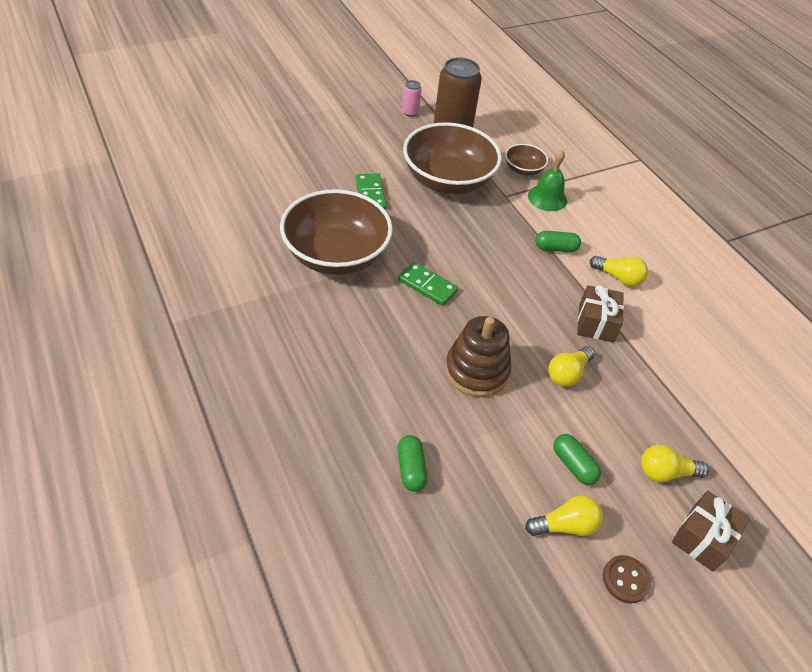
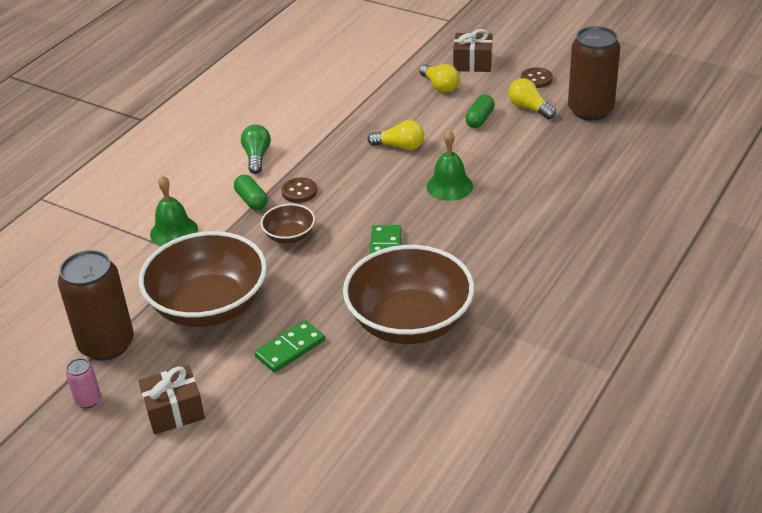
camera: 115 degrees left, 10 degrees down
green capsule [398,435,428,492] -> none
brown stacking toy [445,316,511,397] -> green bell [426,130,473,201]
brown bowl [505,144,548,176] -> brown bowl moved to [261,204,315,244]
brown gift [577,285,624,343] -> brown gift moved to [138,365,205,434]
yellow light bulb [590,256,648,287] -> green light bulb [241,124,271,174]
none -> brown button [282,177,317,203]
none -> brown can [568,26,620,121]

